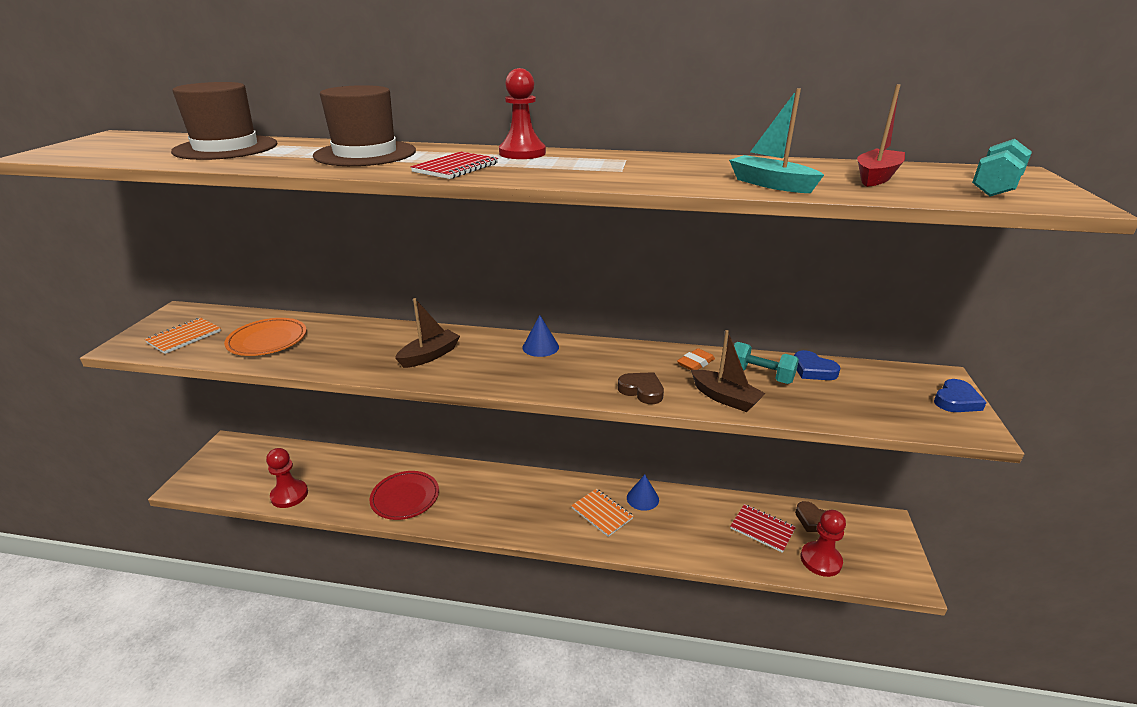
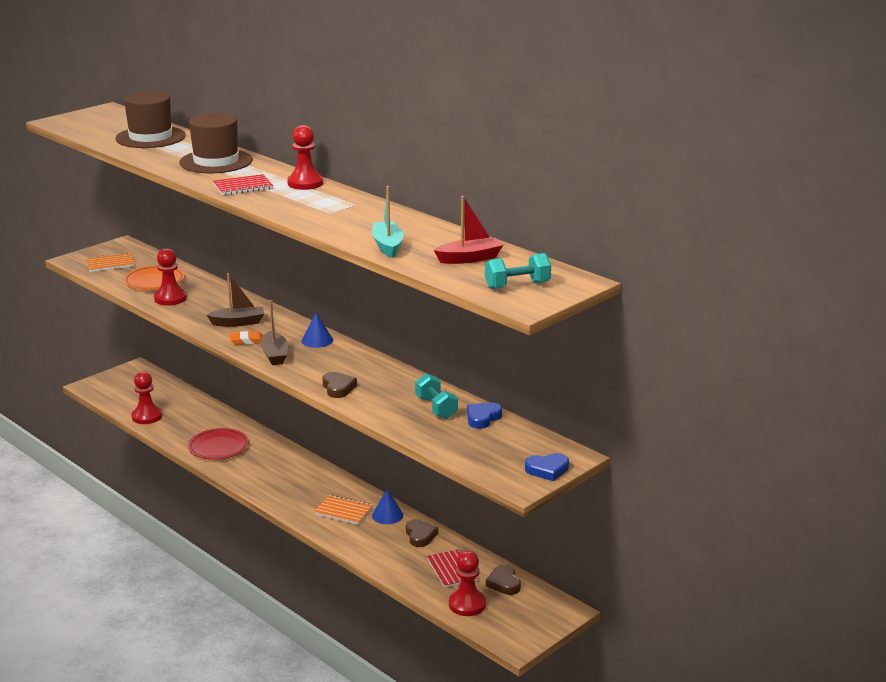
camera: 35 degrees right, 5 degrees down
orange notebook [571,489,633,537] -> orange notebook turned 60 degrees counterclockwise [314,495,373,525]
orange eraser [677,348,715,370] -> orange eraser moved to [230,331,263,345]
brown boat [691,330,766,412] -> brown boat moved to [260,300,288,365]
blue heart [794,350,840,380] -> blue heart turned 45 degrees clockwise [467,402,502,429]
none -> red pawn [154,248,187,306]
none -> brown heart [406,519,438,547]

